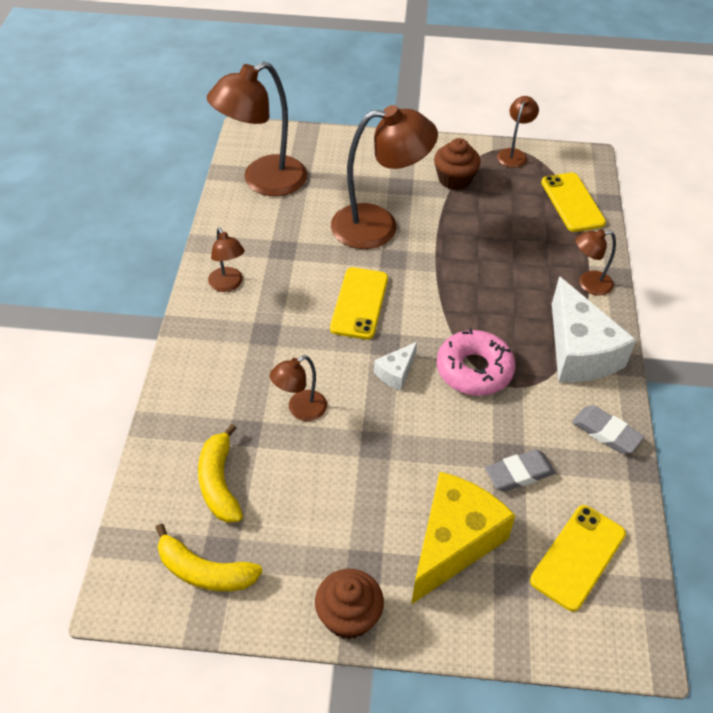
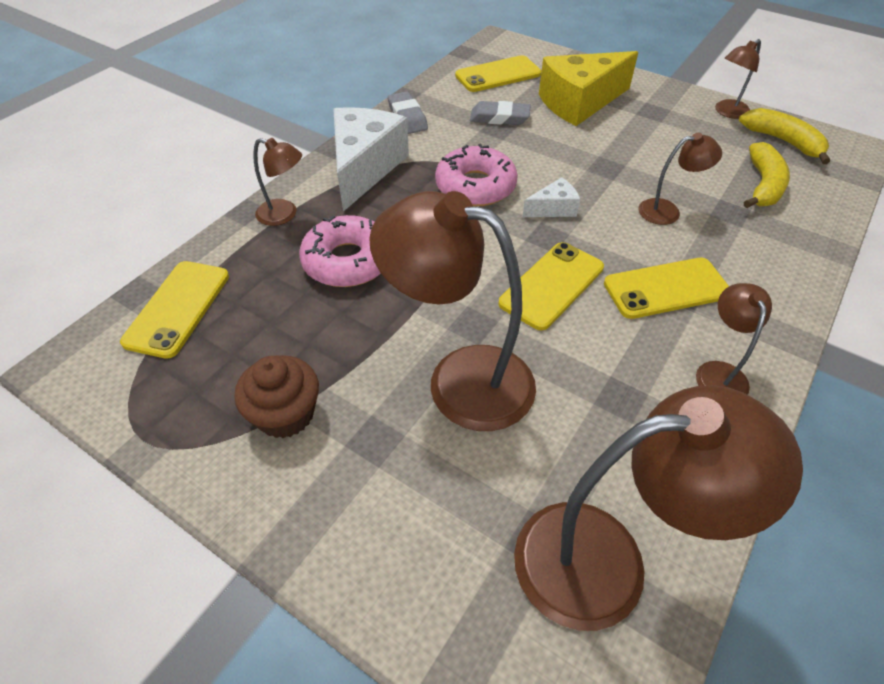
camera: 150 degrees left, 0 degrees up
brown cupcake [315,569,384,639] -> none
brown lamp [497,96,539,168] -> brown lamp moved to [715,39,761,119]
none -> pink donut [299,215,381,287]
none -> yellow phone [604,258,729,319]

